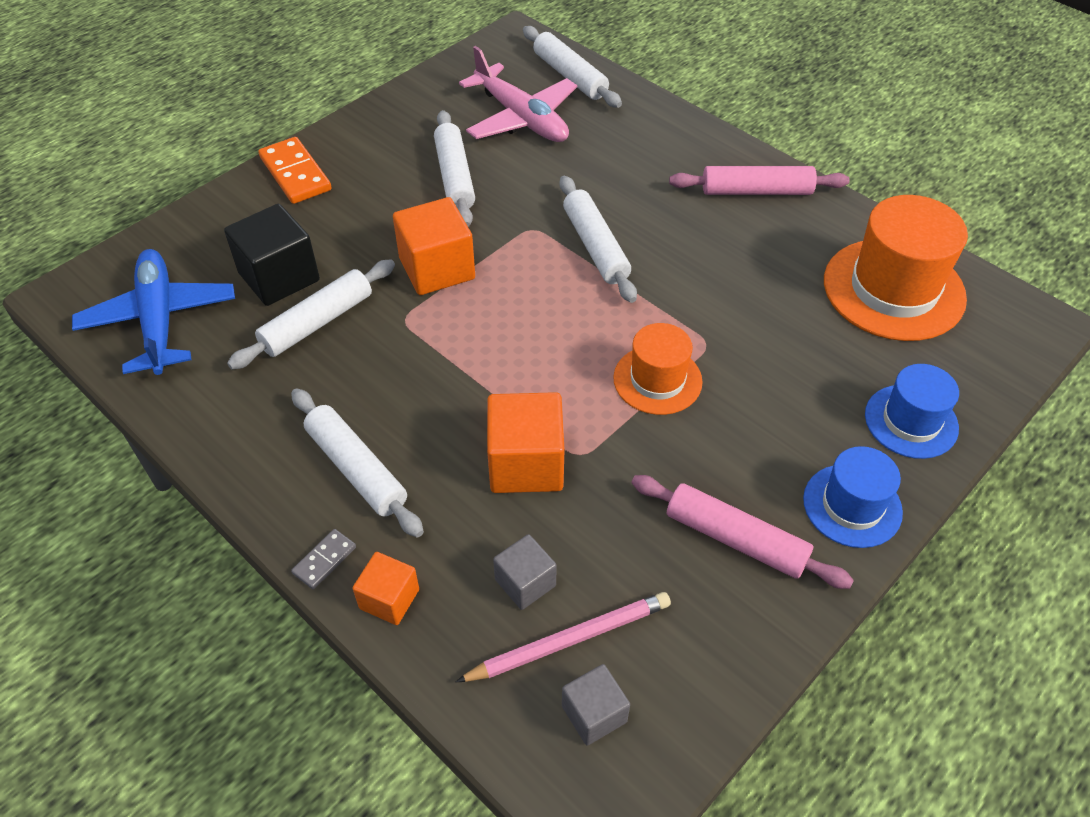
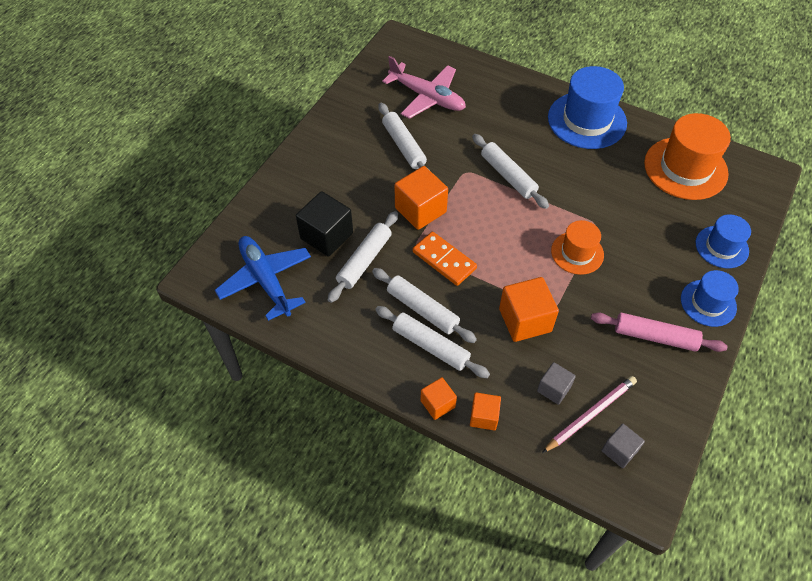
camera: 15 degrees left, 5 degrees up
orange domino [258,137,332,204] -> orange domino moved to [413,232,477,286]
grey domino [291,529,356,589] -> orange cube [420,377,457,420]
white rolling pin [523,26,622,108] -> white rolling pin moved to [372,268,477,343]
pink rolling pin [669,166,850,195] -> blue hat [548,66,627,149]

